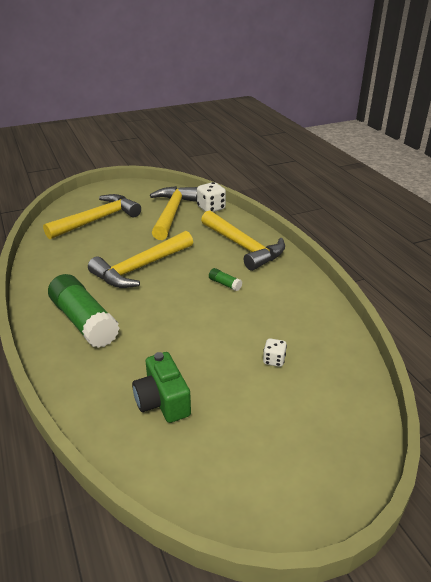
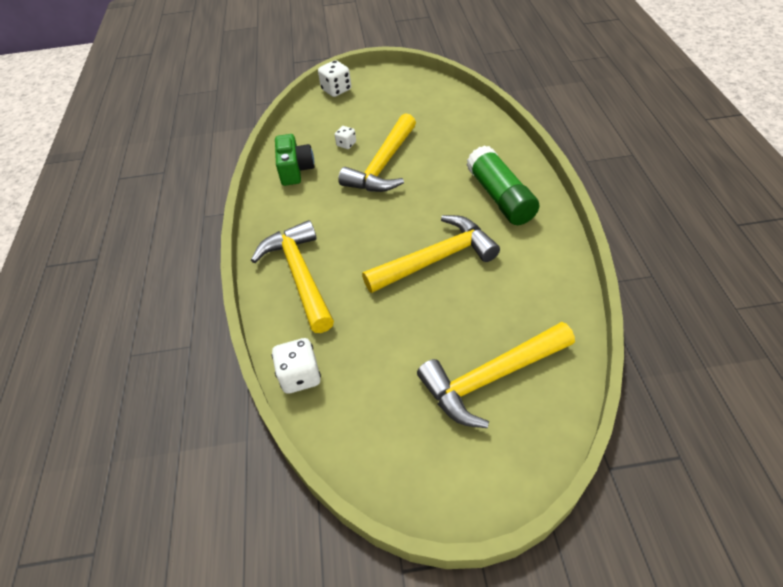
camera: 160 degrees left, 15 degrees up
green camera [132,352,191,423] -> green camera moved to [275,134,314,186]
yellow hammer [150,186,197,240] -> yellow hammer moved to [338,113,416,192]
green glue stick [209,268,242,291] -> none
none -> white dice [318,60,351,97]

